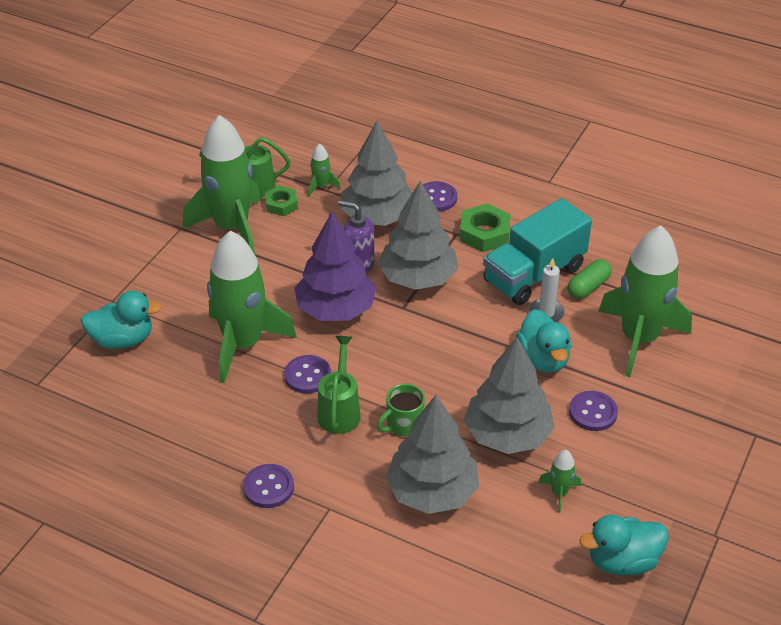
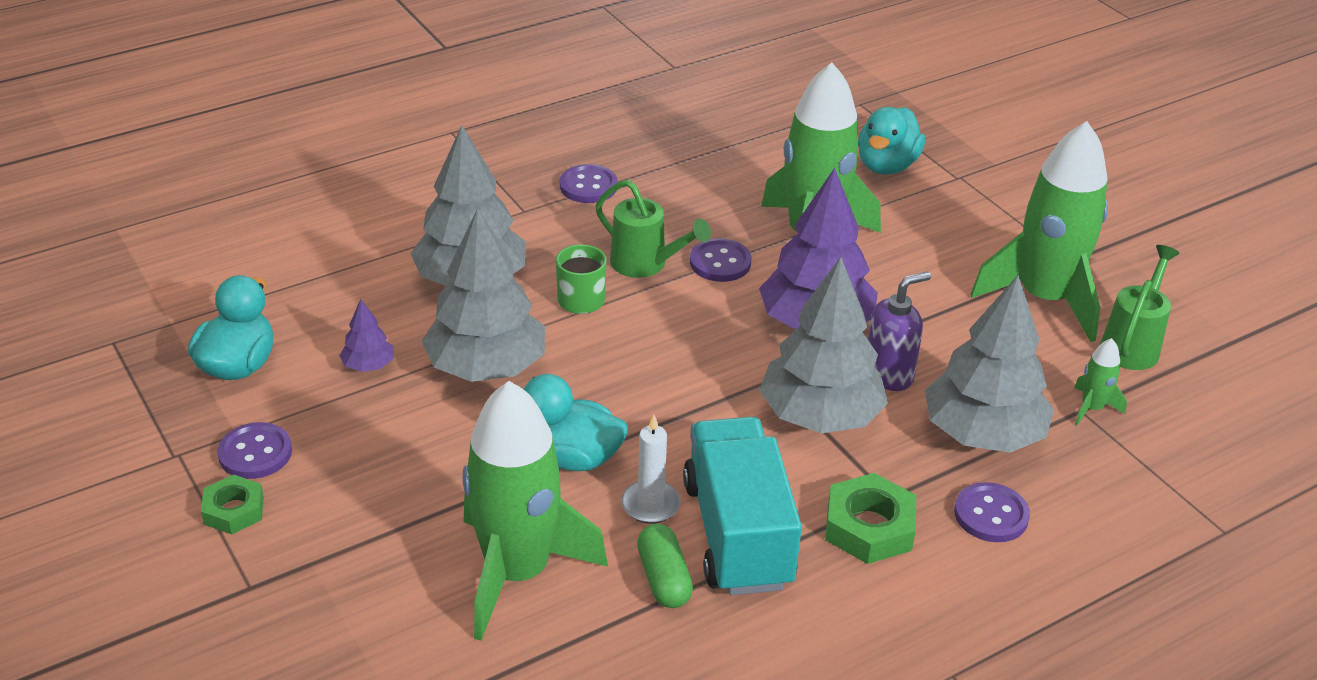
camera: 120 degrees right, 5 degrees down
green nut [265,186,298,216] -> green nut moved to [201,475,264,534]
green rocket [538,450,581,513] -> purple tree [339,299,394,372]
purple button [569,391,618,431] -> purple button moved to [217,422,292,479]

